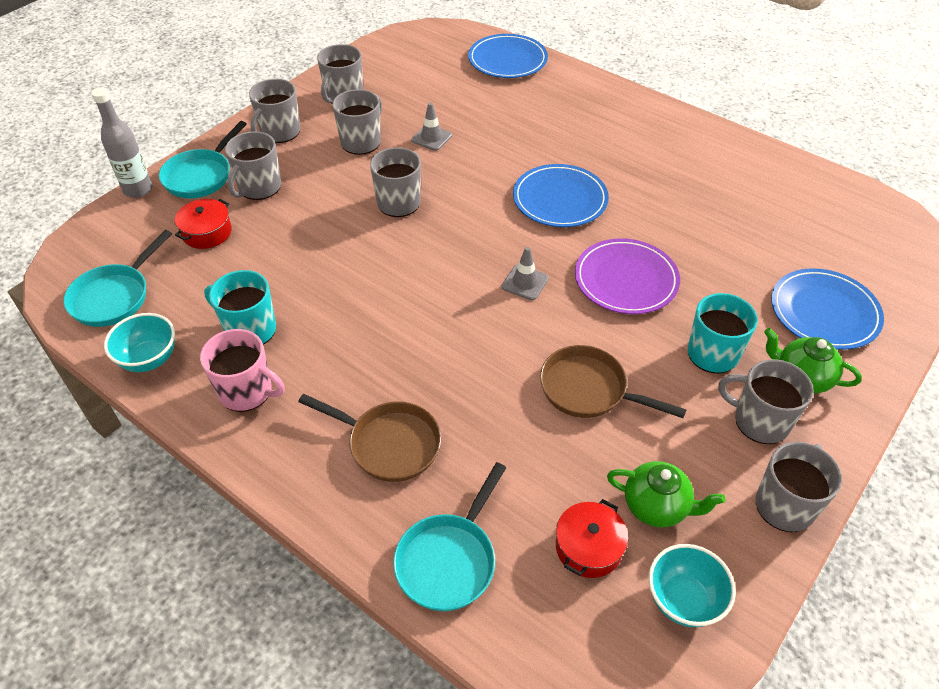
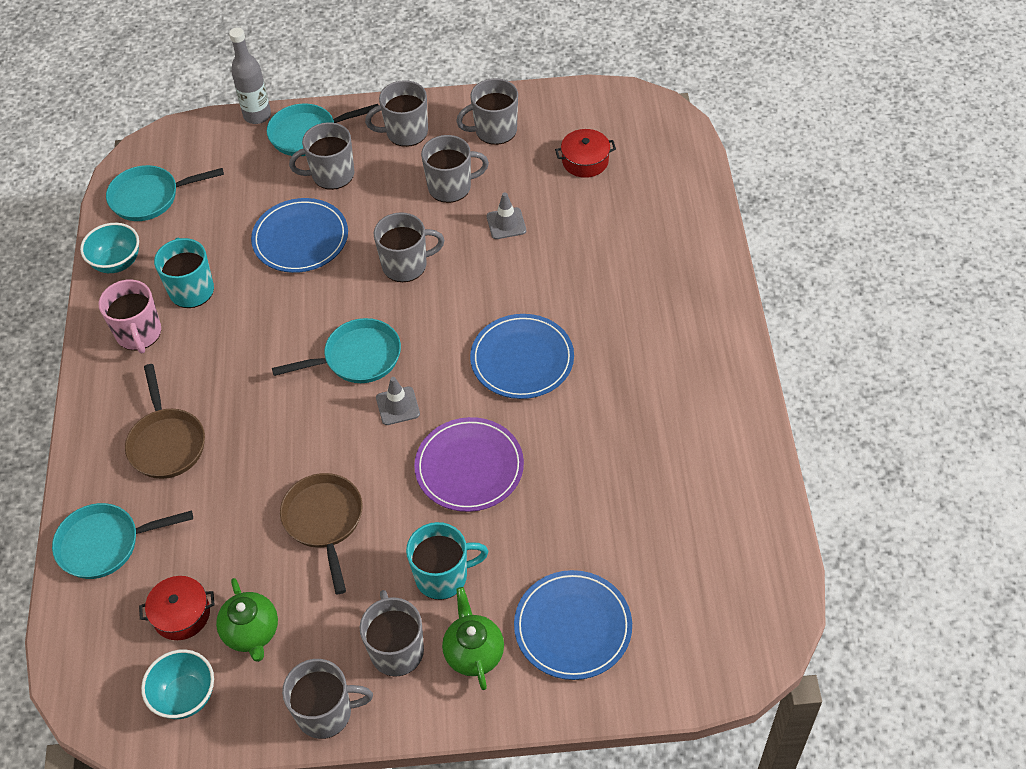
camera: 50 degrees right, 5 degrees up
red pot [175,199,232,249] -> red pot moved to [555,129,616,178]
blue plate [468,34,548,78] -> blue plate moved to [251,198,348,273]
none -> turquoise pan [272,318,401,383]

